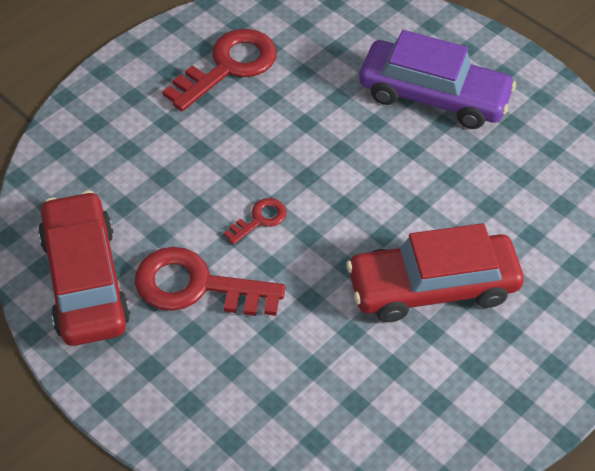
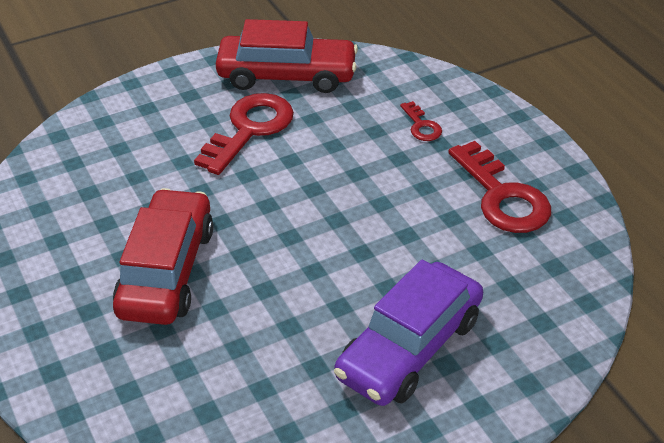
camera: 110 degrees right, 10 degrees down
red key [224,198,287,245] -> red key moved to [400,101,442,141]

